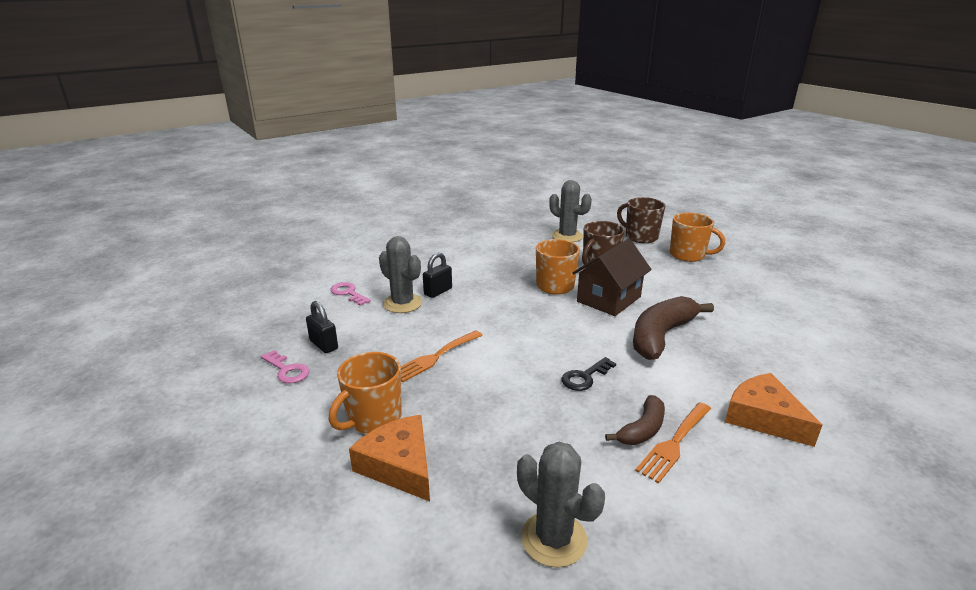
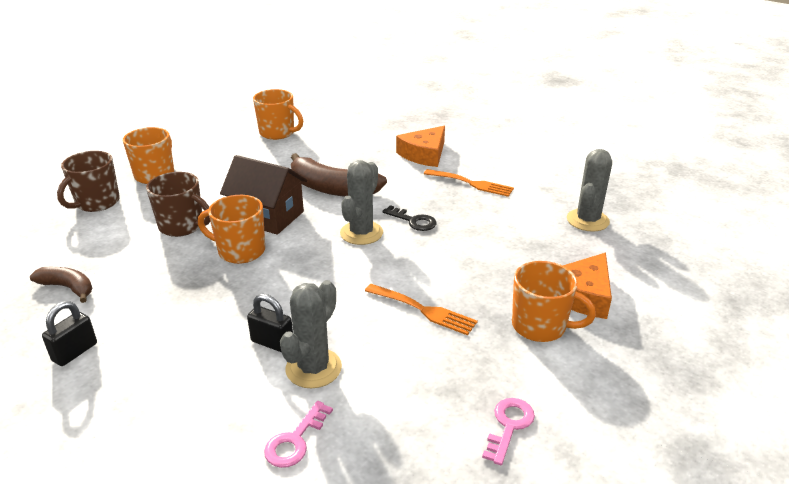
camera: 105 degrees left, 5 degrees up
black padlock [306,301,338,353] -> black padlock moved to [42,301,97,366]
grey cactus [549,180,592,242] -> grey cactus moved to [340,160,383,245]
brown banana [605,395,665,445] -> brown banana moved to [30,267,92,303]
none -> orange mug [253,89,303,140]

